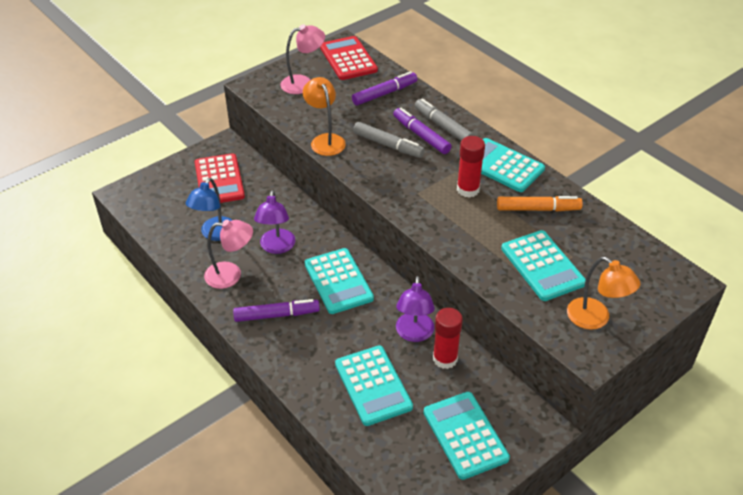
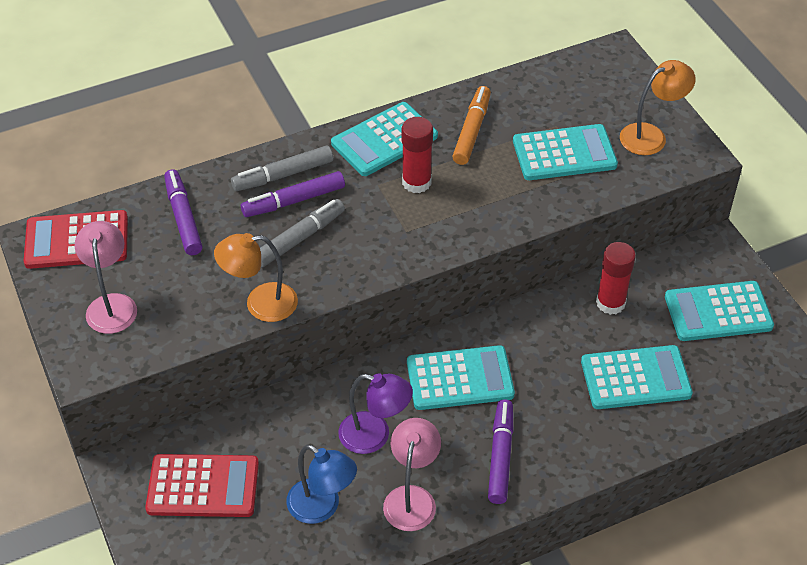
camera: 75 degrees left, 5 degrees up
purple lamp [396,276,435,342] -> none

